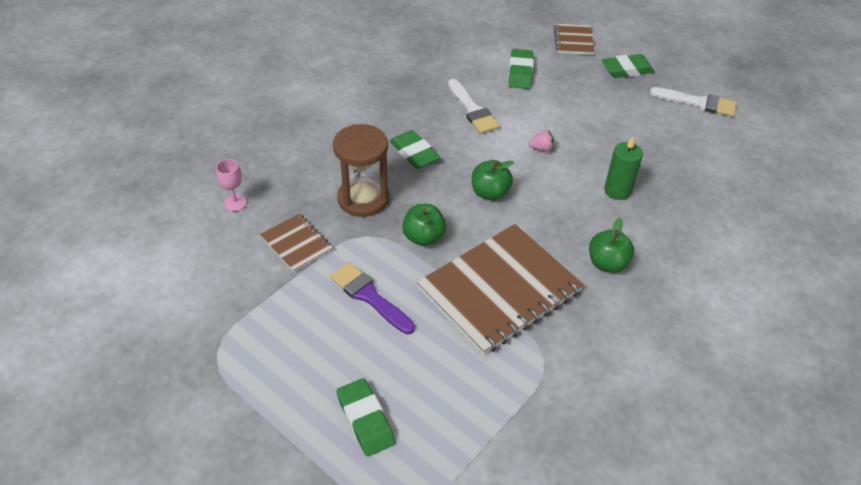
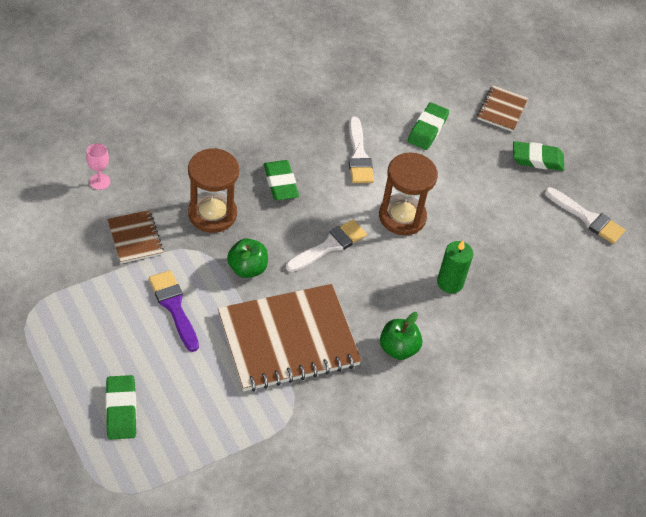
camera: 15 degrees right, 5 degrees up
green apple [472,160,514,200] -> white brush [286,219,367,272]
pink strawberry [529,130,554,151] -> brown hourglass [379,152,438,235]

